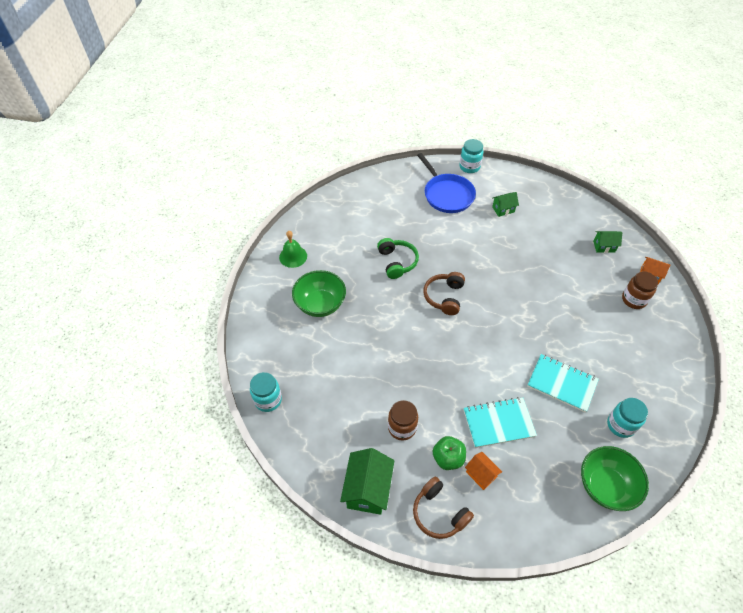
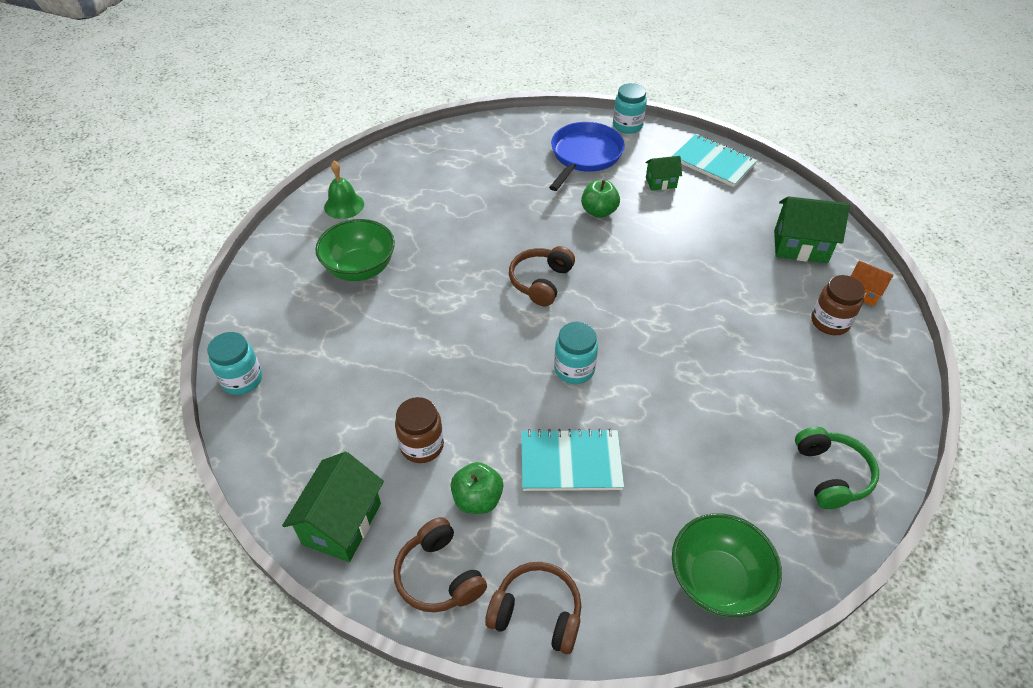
camera: 10 degrees right, 5 degrees down
green headphones [377,238,419,279] -> green headphones moved to [795,427,879,509]
blue pan [417,153,476,213] -> blue pan turned 135 degrees counterclockwise [549,122,625,191]
orange house [465,452,502,490] -> none
turquoise notebook [527,354,599,413] -> turquoise notebook moved to [672,134,757,187]
green house [593,231,622,253] -> green house [774,196,850,263], size x1.78
turquoise jar [607,398,648,438] -> turquoise jar moved to [554,322,598,384]
none -> brown headphones [485,562,581,654]
none -> green apple [581,180,620,218]

